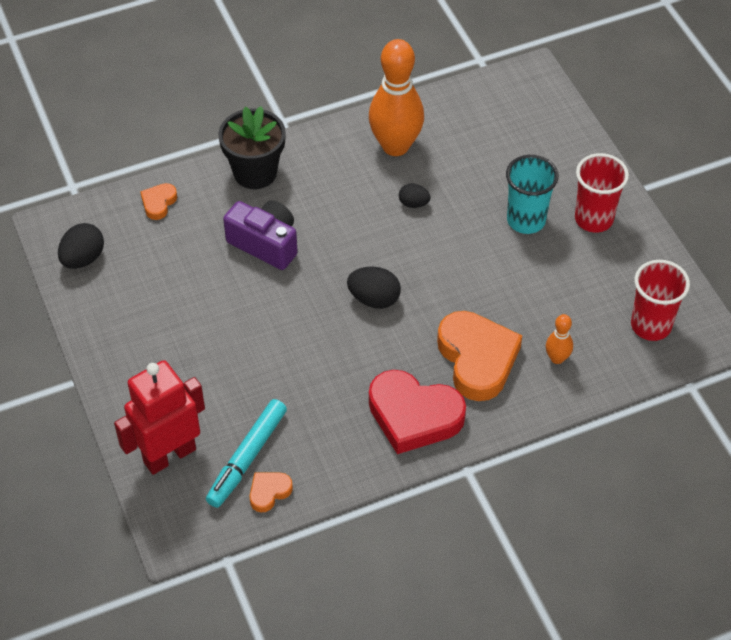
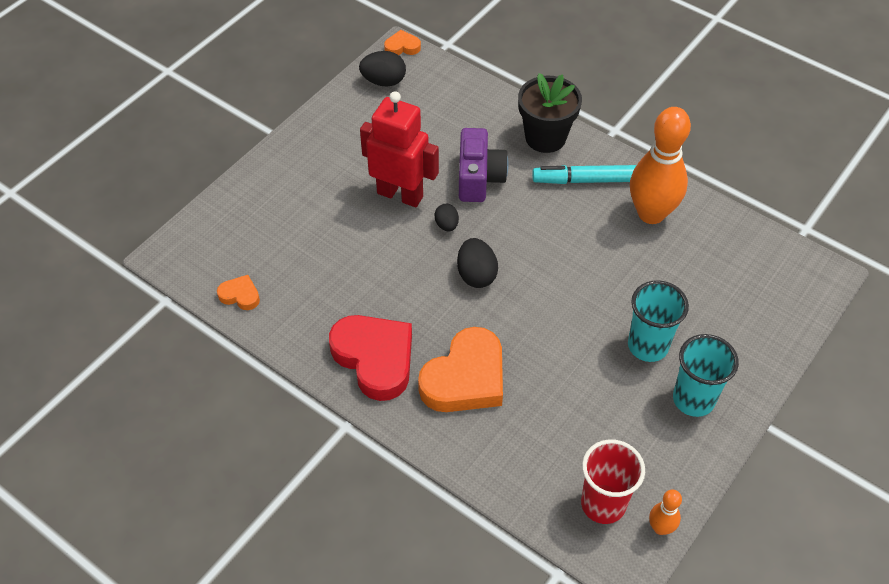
camera: 60 degrees right, 0 degrees up
red robot [114,360,205,475] -> red robot moved to [360,91,439,207]
orange heart [140,183,177,220] -> orange heart moved to [384,30,421,55]
turquoise marker [206,399,287,508] -> turquoise marker moved to [532,165,637,184]
red heart [369,370,466,454] -> red heart turned 150 degrees clockwise [329,315,412,401]
black egg [399,183,431,208] -> black egg moved to [435,204,459,231]
orange bowling pin [546,314,573,364] -> orange bowling pin moved to [649,490,682,535]
red cup [575,153,629,233] -> turquoise cup [673,334,739,417]

